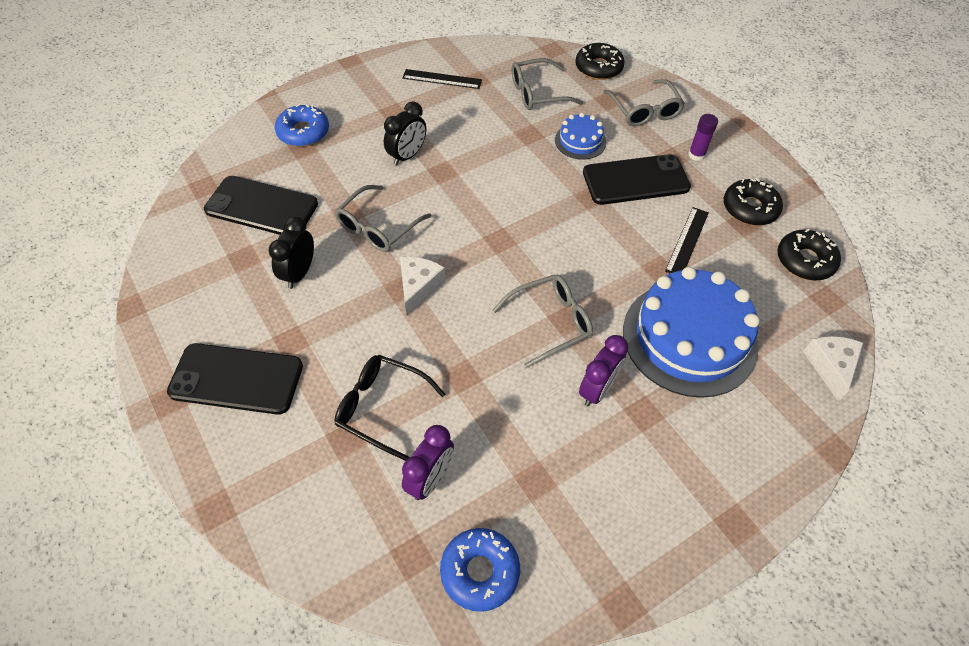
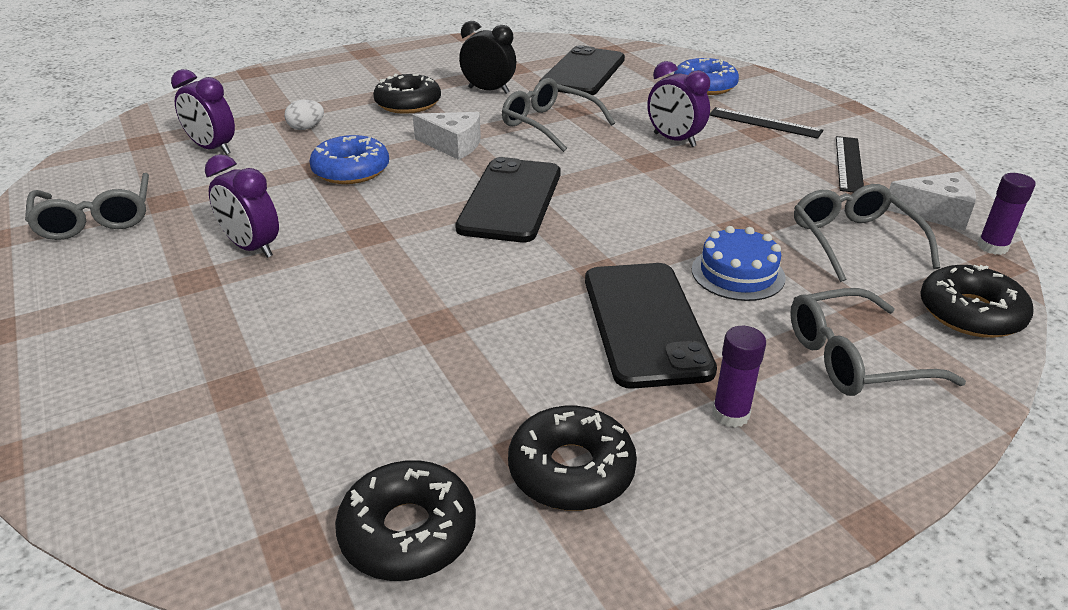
camera: 95 degrees right, 20 degrees down
black phone [167,343,303,415] -> black phone moved to [455,157,560,242]
black glasses [335,355,445,461] -> white egg [284,99,324,130]
black clock [384,101,426,166] -> purple clock [647,61,710,147]
blue donut [440,528,520,612] -> blue donut moved to [309,135,389,184]
grey glasses [493,274,593,368] -> grey glasses moved to [25,173,149,240]
blue cake [623,267,760,398] -> none
black ruler [665,207,709,273] -> black ruler moved to [709,107,823,139]
white cheese [803,336,863,402] -> white cheese moved to [887,172,976,231]
none -> black donut [373,73,441,114]
none -> purple glue stick [978,173,1036,255]

